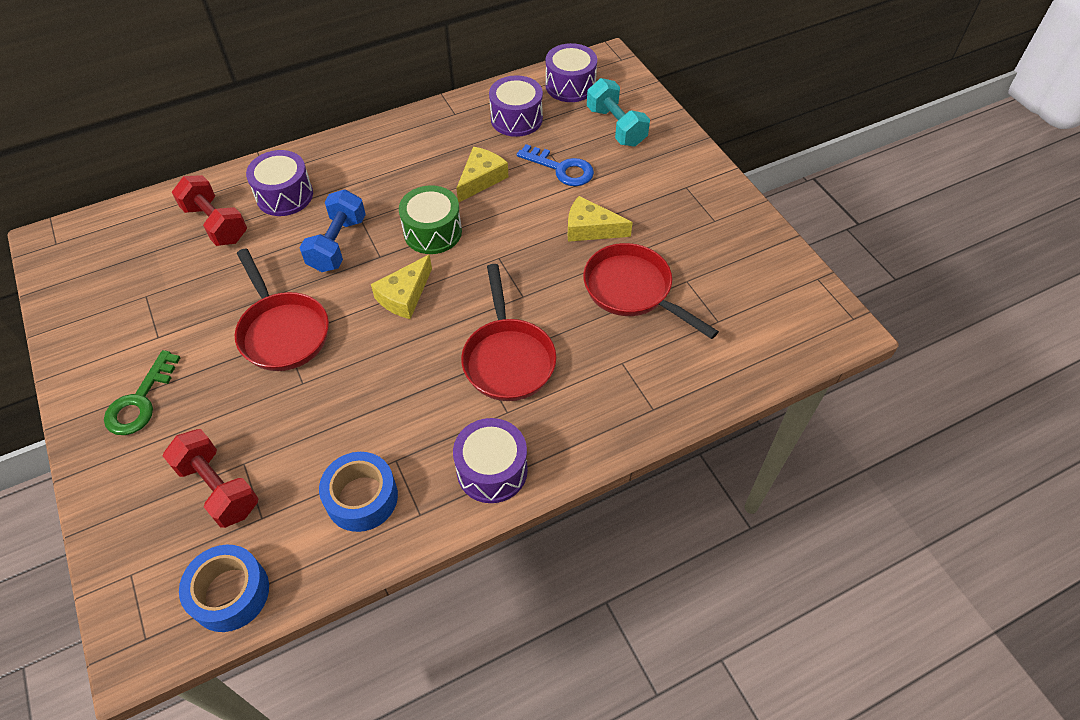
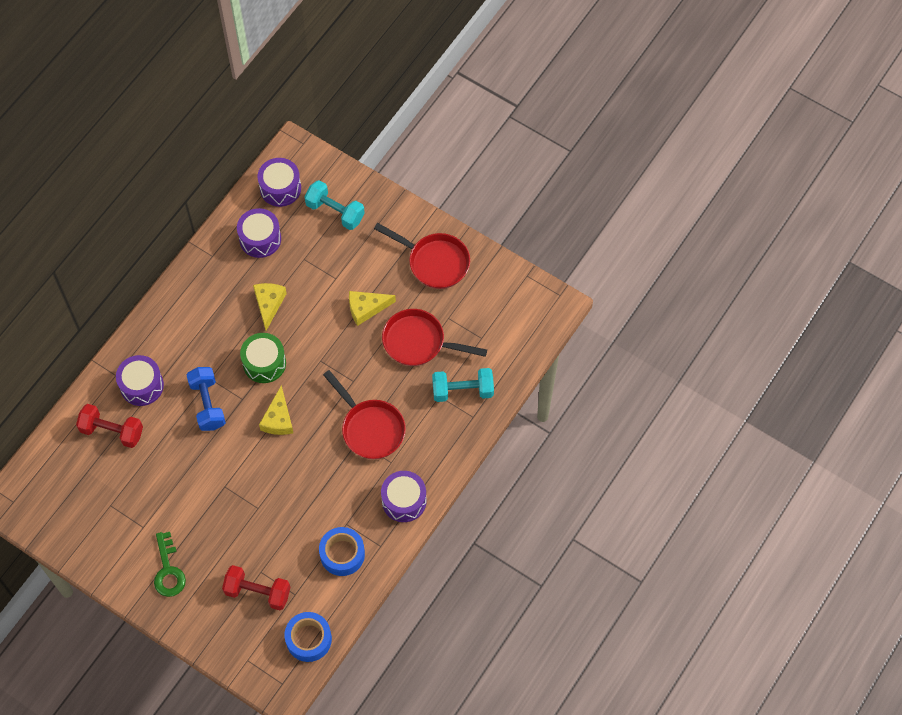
camera: 30 degrees left, 10 degrees up
red pan [235,248,329,371] -> red pan moved to [374,223,470,289]
blue key [517,144,594,186] -> none
none -> turquoise dumbbell [432,368,494,402]

